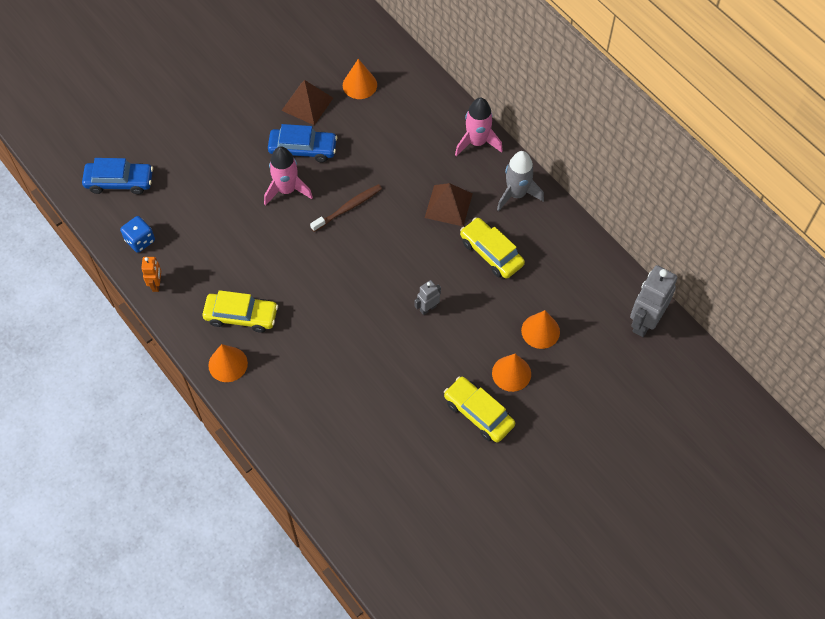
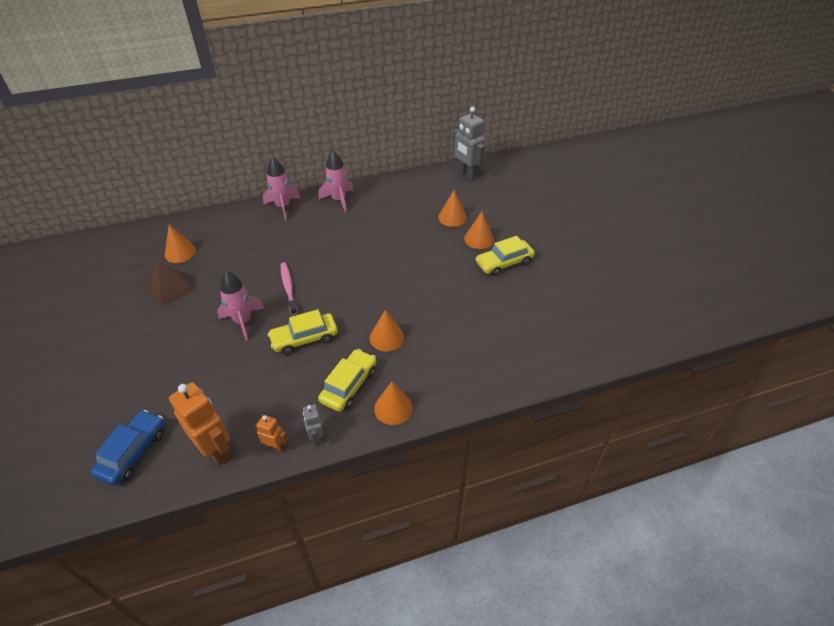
camera: 70 degrees left, 15 degrees down
blue dice [120,216,155,253] -> orange robot [169,382,230,465]
blue car [268,124,338,162] -> none
brown toothbrush [310,184,382,232] -> pink toothbrush [281,262,297,315]
grey robot [415,280,441,315] -> grey robot moved to [303,404,324,445]
brown pyramid [425,183,472,226] -> none
yellow car [460,217,525,279] -> yellow car moved to [268,309,338,355]
grey rocket [497,151,544,212] -> pink rocket [318,151,353,212]
none -> orange cone [370,310,404,351]

